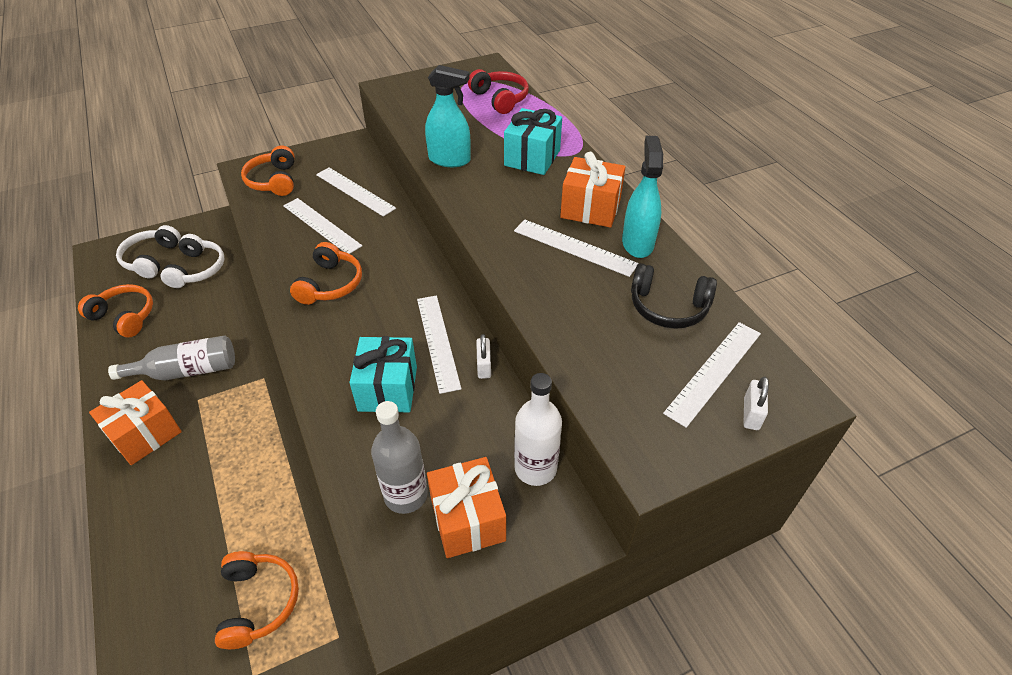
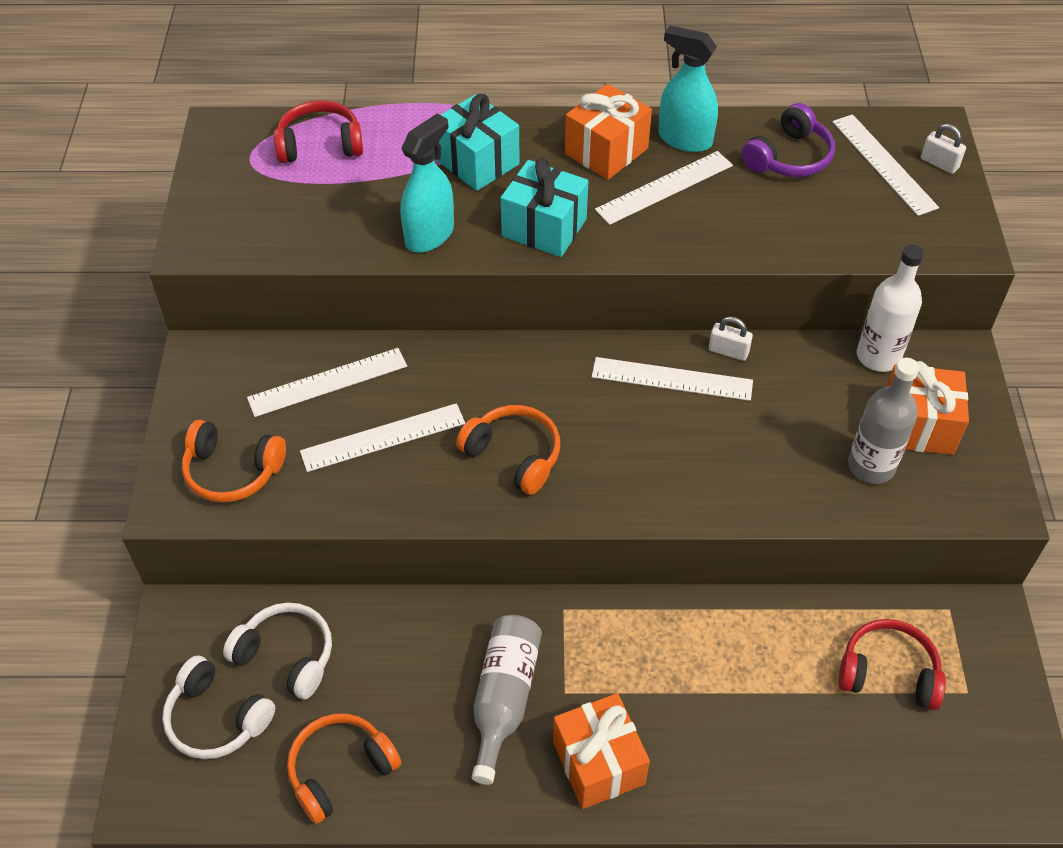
camera: 65 degrees left, 5 degrees up
orange headphones [215,551,299,649] -> red headphones [838,619,946,710]
turquoise gift [349,336,417,412] -> turquoise gift moved to [501,158,588,257]
black headphones [631,263,717,329] -> purple headphones [741,103,835,177]

